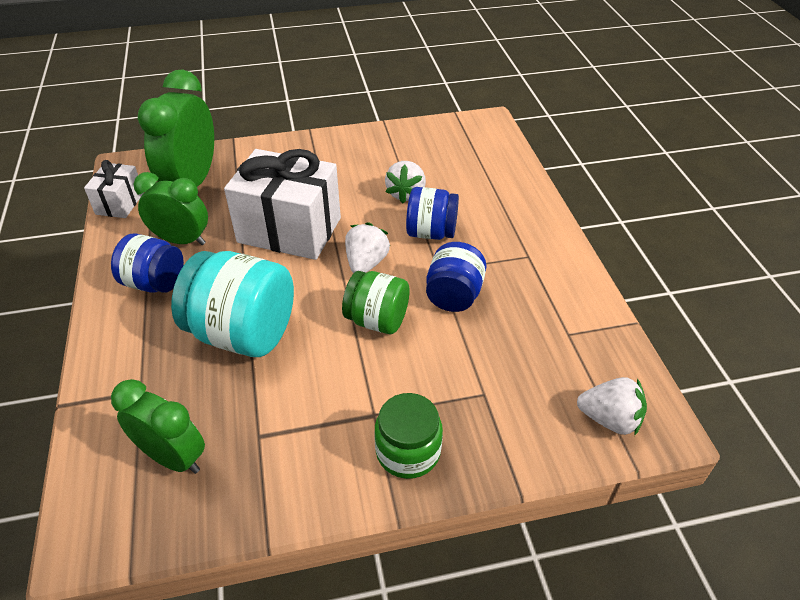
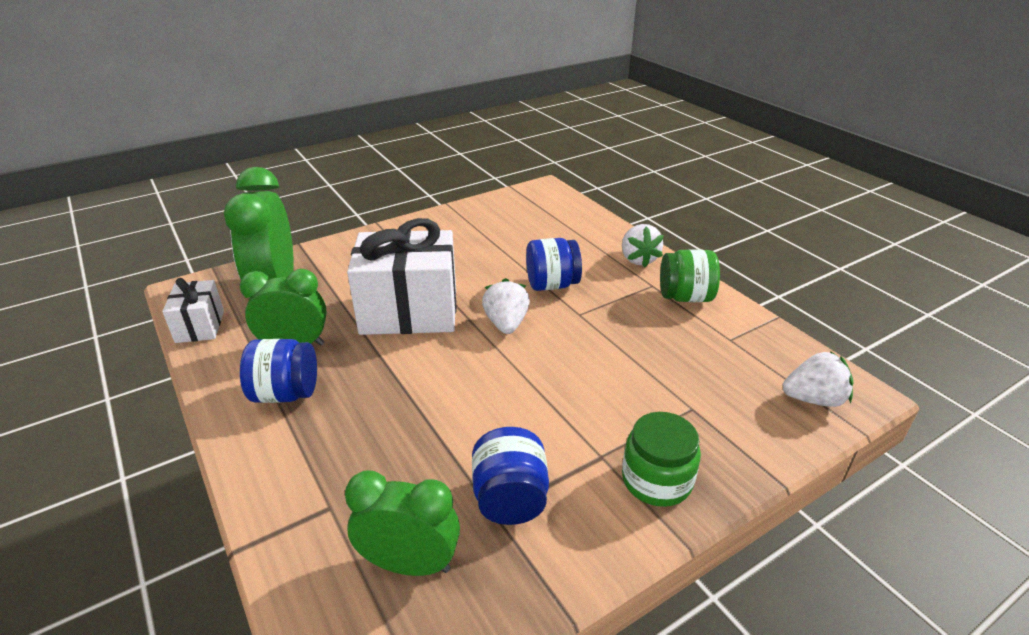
camera: 20 degrees left, 10 degrees down
turquoise jar [171,251,294,357] -> none
green jar [342,271,410,334] -> green jar moved to [660,249,720,302]
white strawberry [385,161,426,203] -> white strawberry moved to [622,224,664,267]
blue jar [426,242,487,312] -> blue jar moved to [472,427,549,525]

